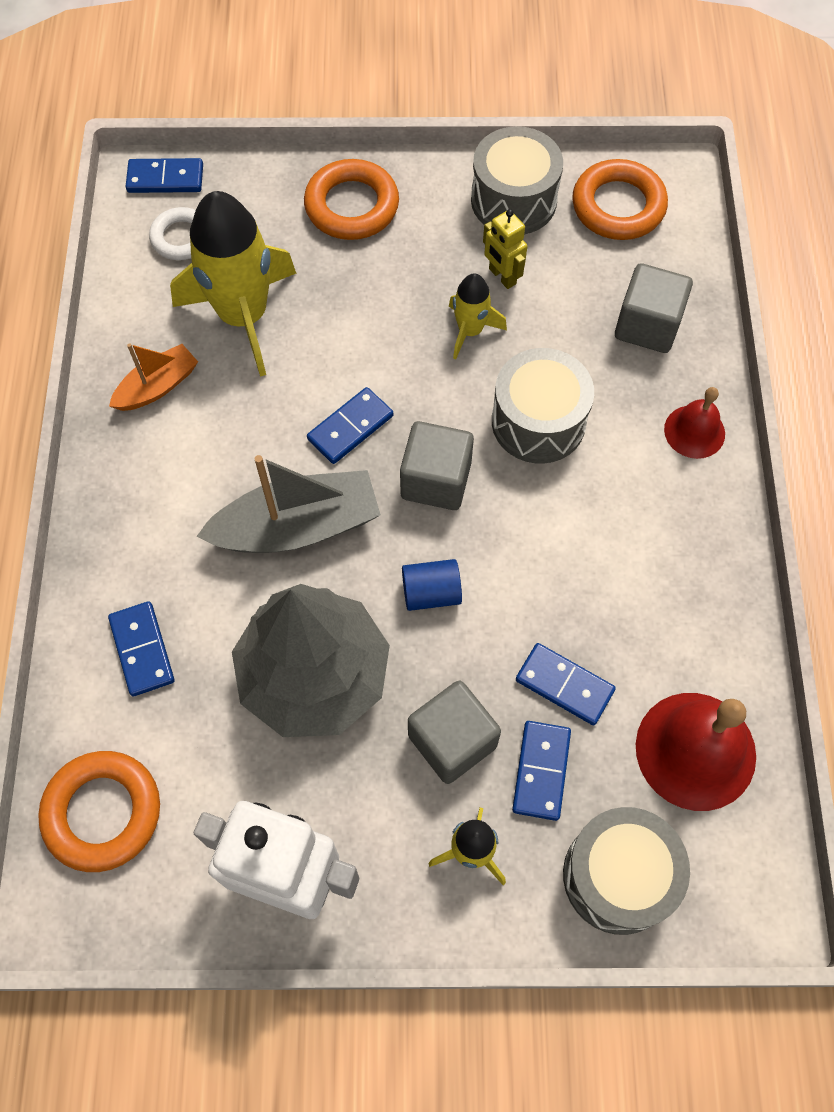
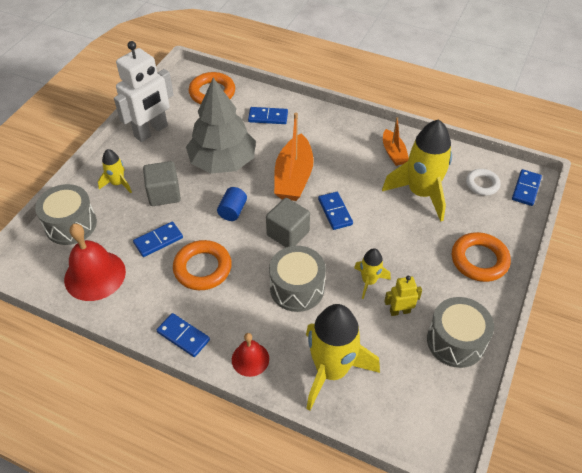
camera: 115 degrees right, 15 degrees down
grey boat [197,455,381,553] -> orange boat [274,113,313,201]
blue domino [512,721,571,821] -> blue domino moved to [157,313,210,357]
orange ring [572,159,668,240] -> orange ring moved to [173,240,232,290]
grey cube [615,263,693,353] -> yellow rocket [306,304,380,411]

